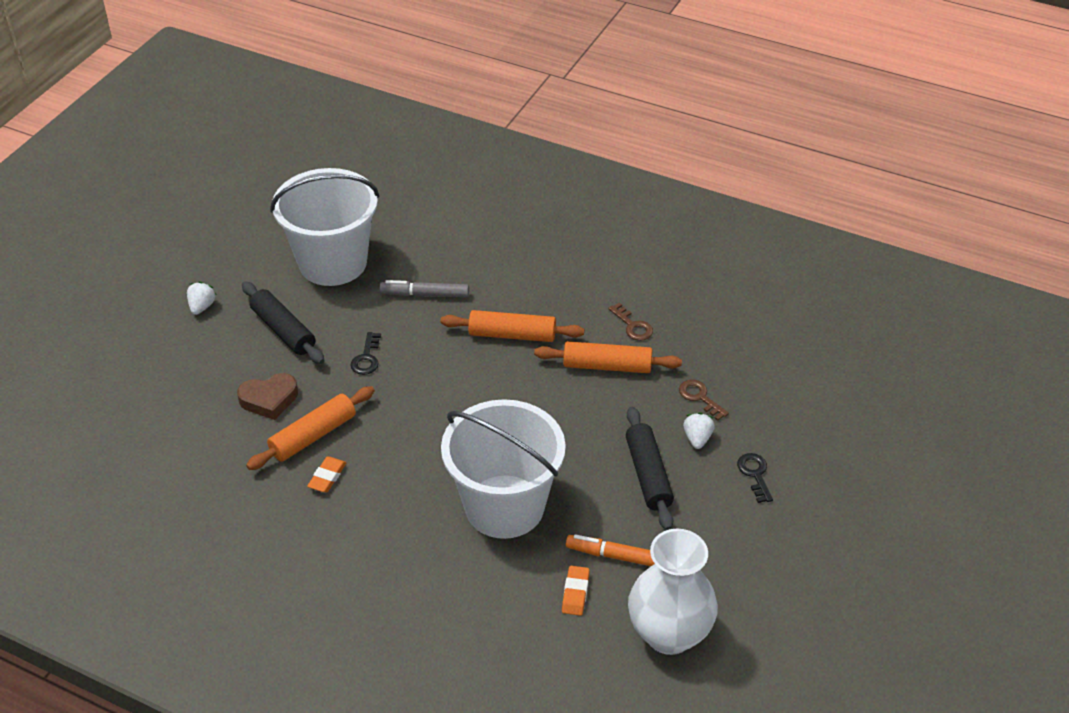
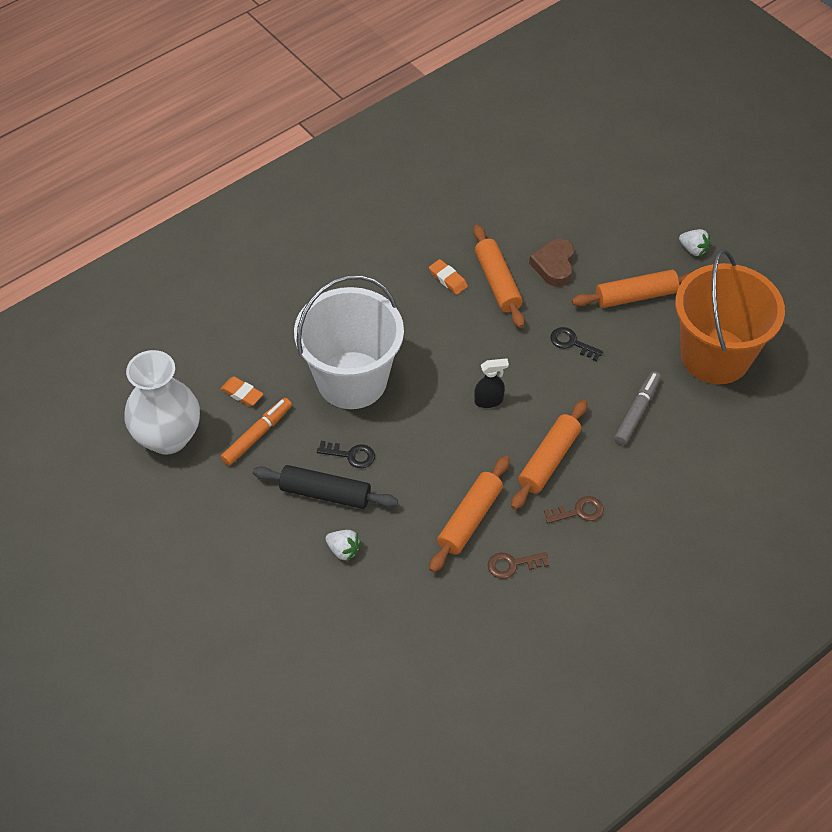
camera: 115 degrees right, 10 degrees up
black rolling pin [242,281,325,364] -> orange rolling pin [572,270,693,308]
white bucket [270,168,379,286] -> orange bucket [675,249,785,384]
brown key [679,379,729,421] -> brown key moved to [544,496,604,523]
black key [737,453,773,503] -> black key moved to [317,441,375,468]
none -> black spray bottle [474,358,509,408]

